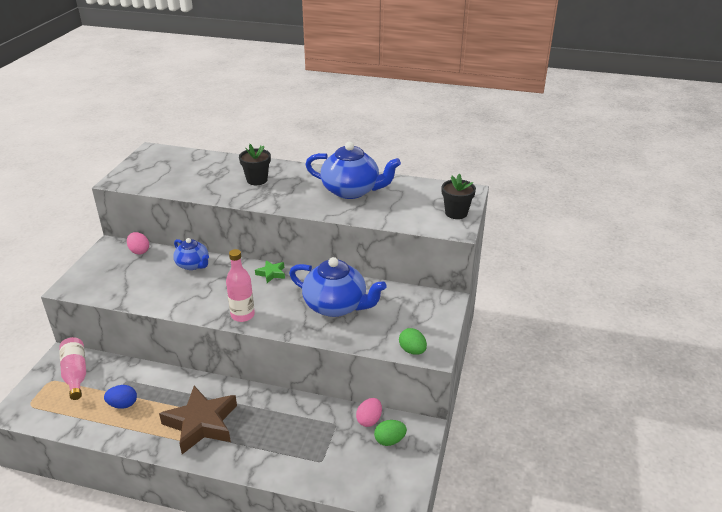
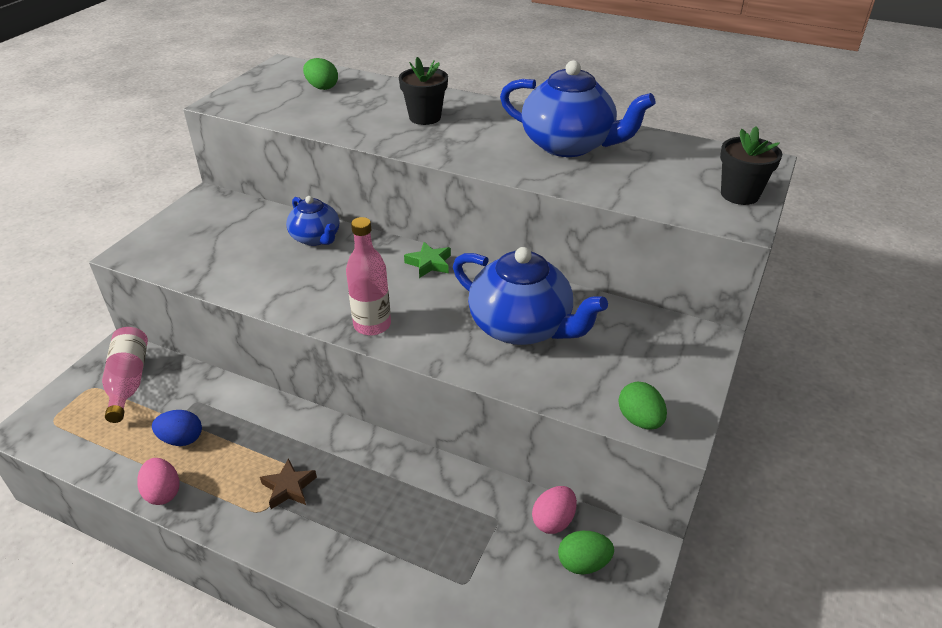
camera: 10 degrees right, 5 degrees up
pink egg [127,232,149,254] -> pink egg moved to [137,458,180,505]
brown star [159,386,237,454] -> brown star [260,458,317,509], size x0.46
none -> green egg [303,58,338,90]

